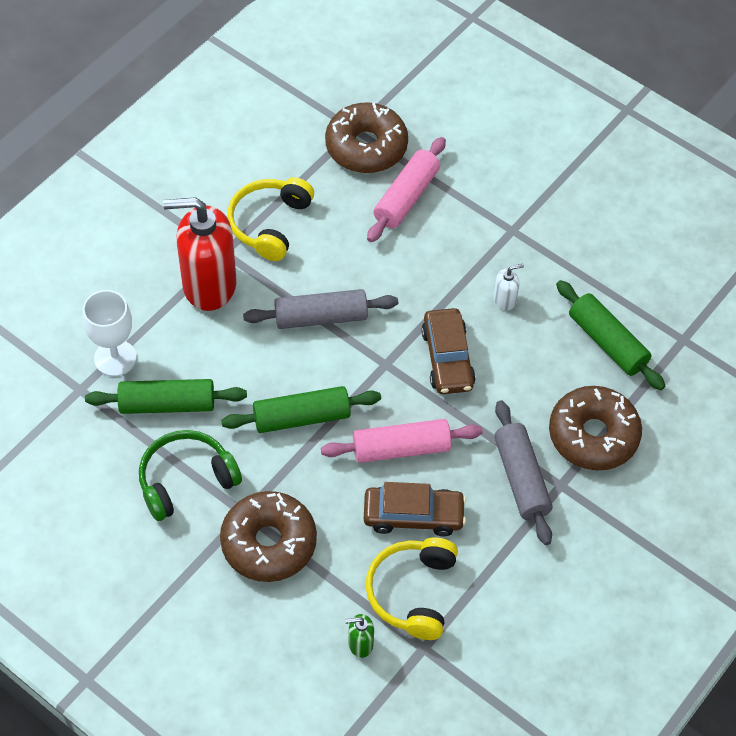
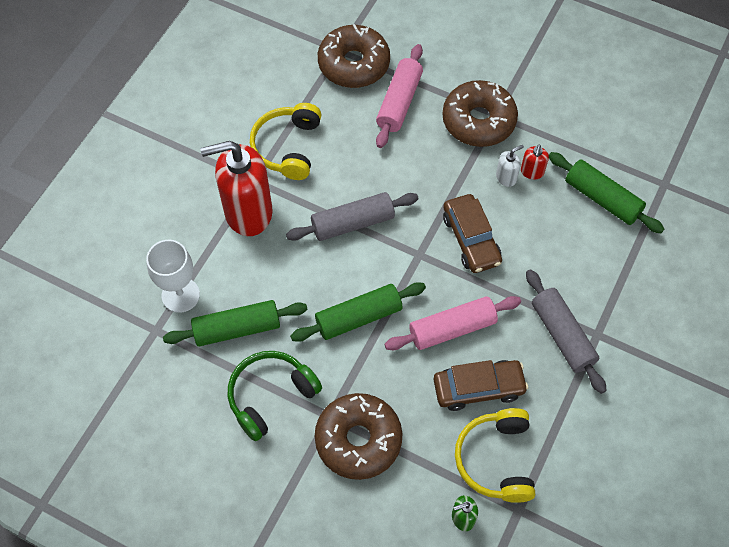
camera: 10 degrees left, 5 degrees up
brown donut [549,386,642,470] -> brown donut moved to [442,80,518,147]
none -> red soap dispenser [521,144,549,180]

